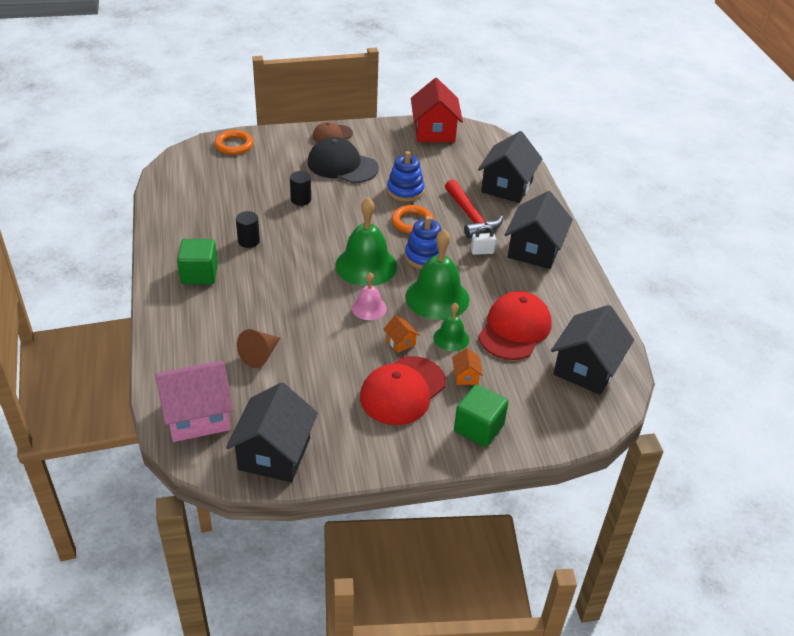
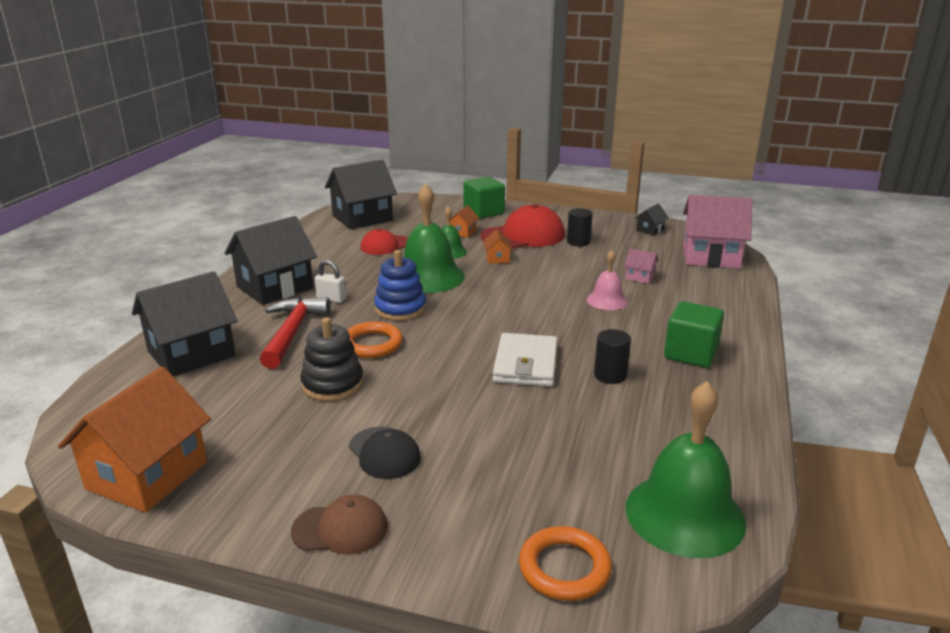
camera: 150 degrees left, 15 degrees down
black house [226,382,318,482] -> black house [635,204,669,236], size x0.43
brown cone [237,329,280,368] -> pink house [624,248,659,284]
black cylinder [290,171,311,206] -> black cylinder moved to [567,208,593,246]
black cap [308,137,379,183] -> black cap [349,427,421,479], size x0.59
green bell [335,198,397,286] -> green bell moved to [626,381,746,558]
pink bell [352,272,387,320] -> pink bell moved to [587,250,628,310]
blue stacking toy [387,151,425,202] -> black stacking toy [300,317,364,401]
red house [411,78,463,142] -> orange house [58,366,211,513]
red cap [478,291,552,360] -> red cap [360,229,408,255], size x0.59
none -> white wallet [493,333,558,387]

